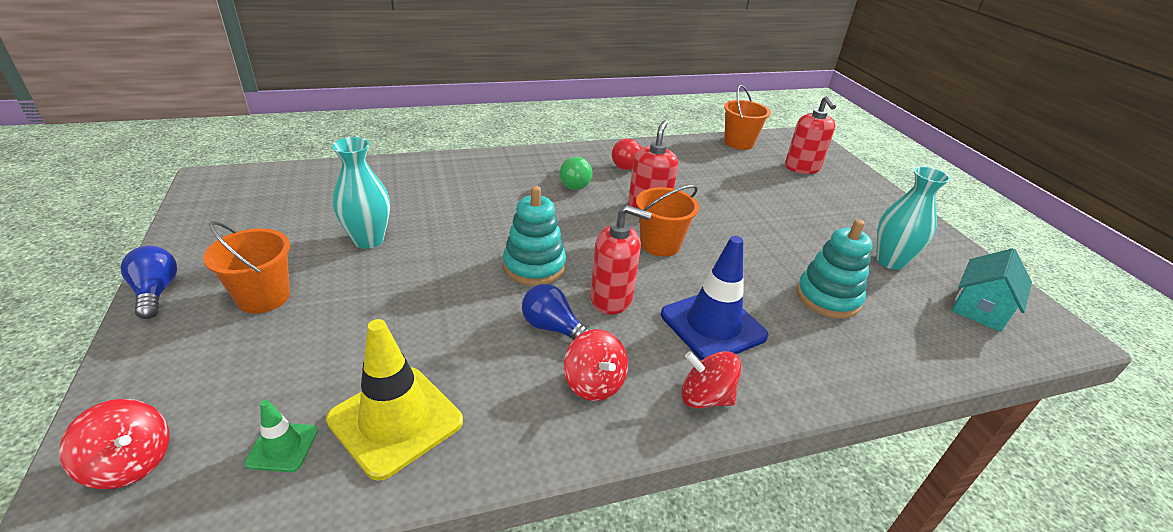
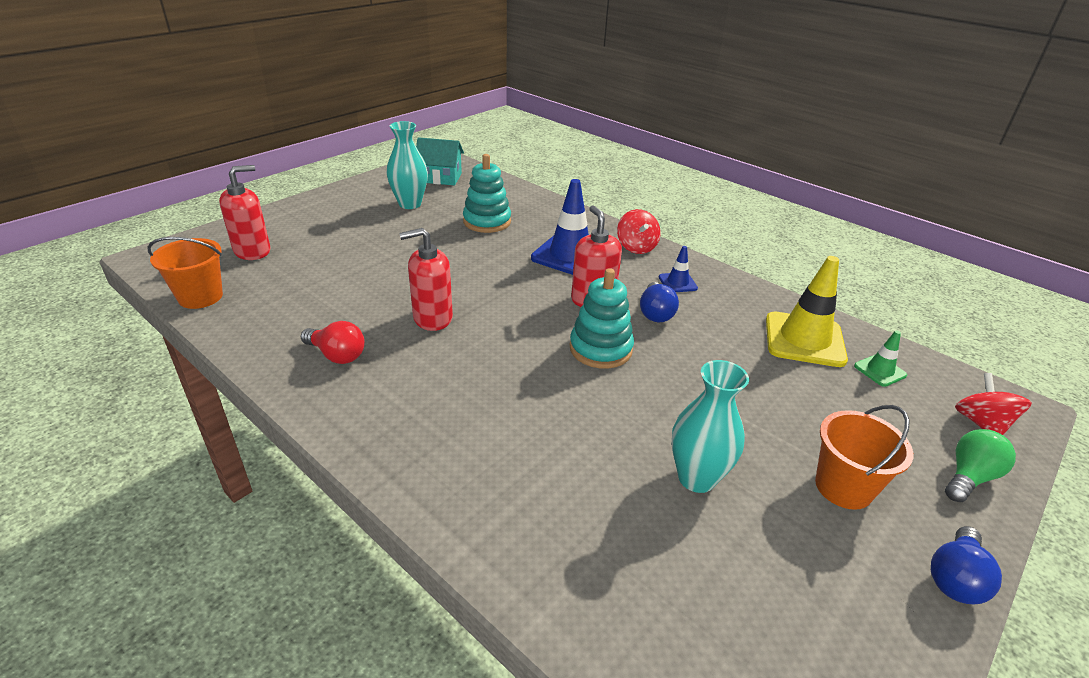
camera: 120 degrees left, 0 degrees up
green light bulb [559,157,593,190] -> green light bulb moved to [945,429,1016,502]
red spinning top [564,329,628,401] -> blue traffic cone [659,246,698,292]
orange bucket [636,185,699,257] -> none

